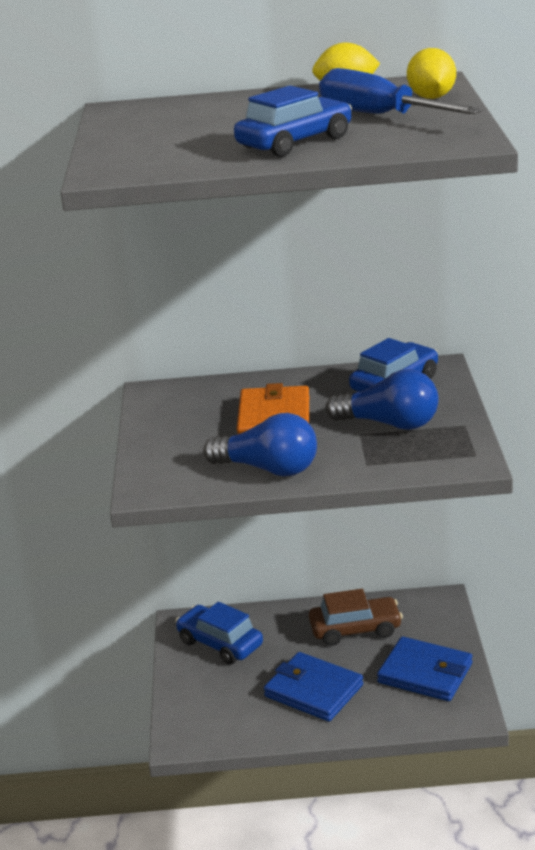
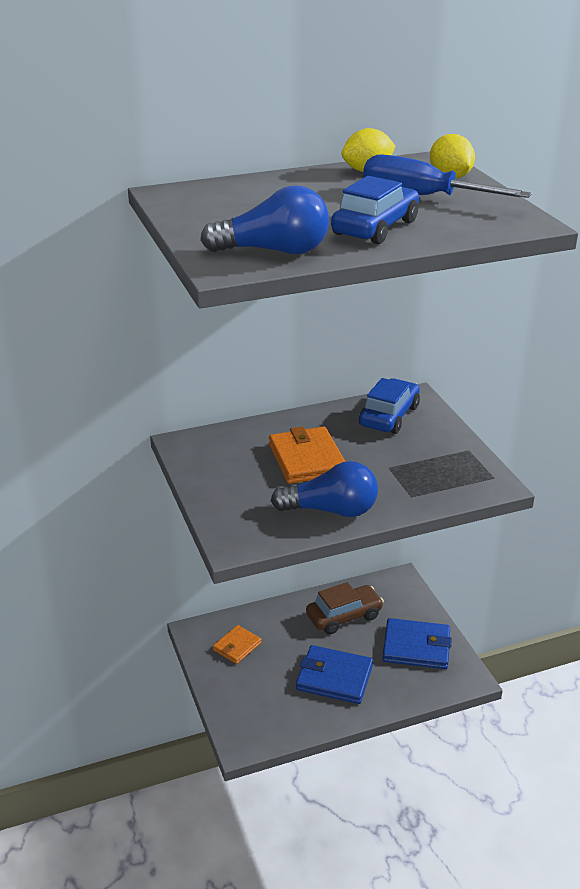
camera: 20 degrees left, 5 degrees up
blue car [175,602,263,664] -> orange wallet [213,625,261,664]
blue light bulb [326,369,439,430] -> blue light bulb moved to [200,185,329,254]

